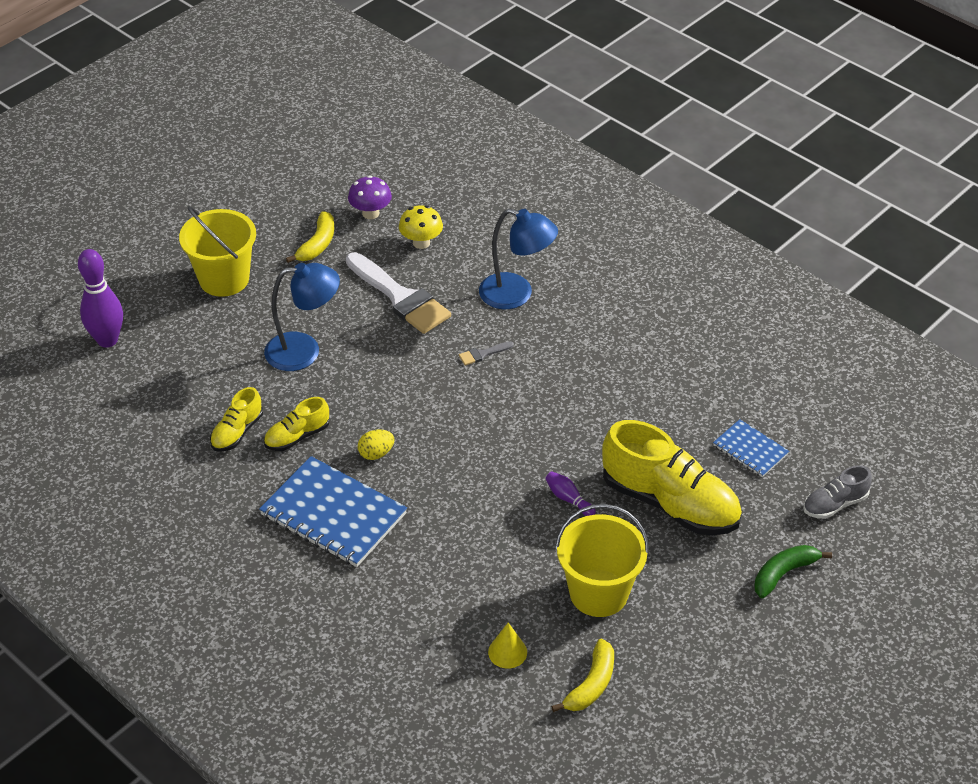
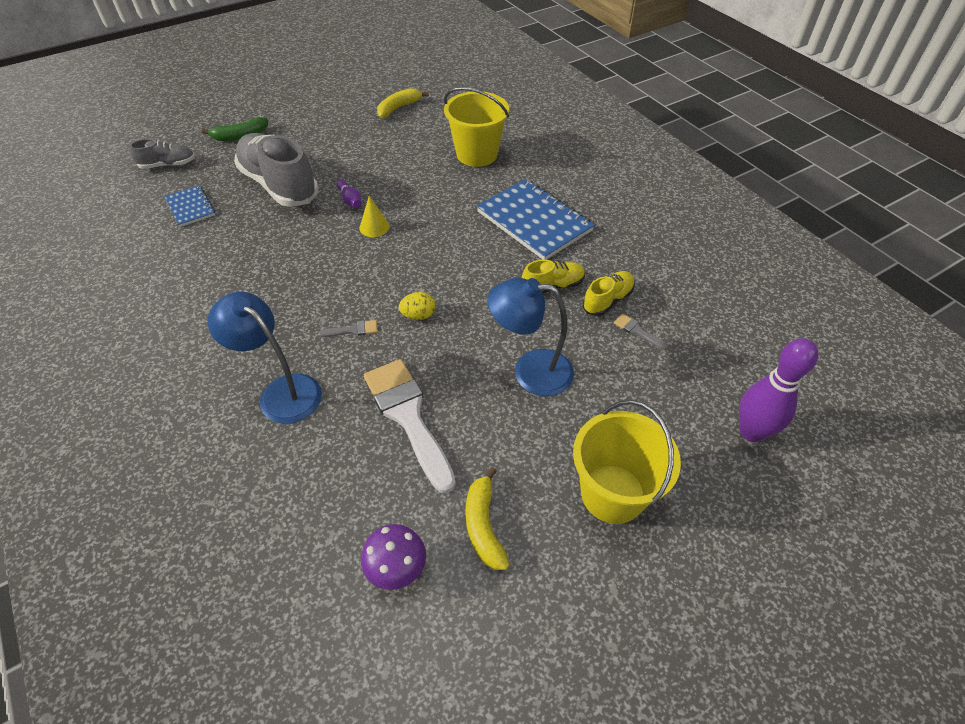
camera: 165 degrees left, 5 degrees up
yellow banana [286,211,334,263] -> yellow banana turned 45 degrees counterclockwise [466,467,510,570]
yellow egg [358,429,394,460] -> yellow egg moved to [399,292,436,320]
yellow mushroom [399,205,443,249] -> none
yellow cone [488,623,527,669] -> yellow cone moved to [360,196,389,237]
yellow bucket [555,504,649,617] -> yellow bucket moved to [444,87,509,167]
yellow shoe [602,420,742,535] -> grey shoe [234,133,319,207]
none -> grey brush [614,314,669,350]

